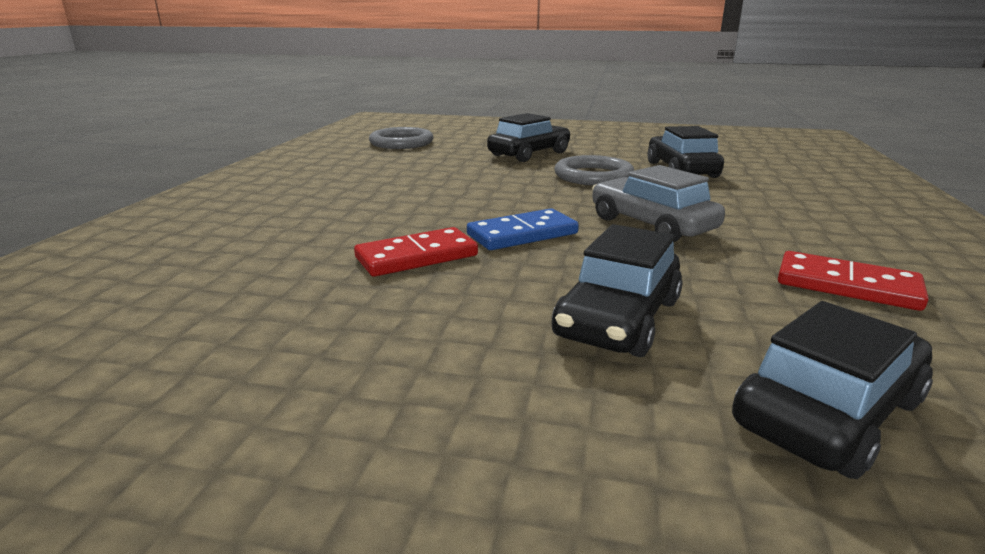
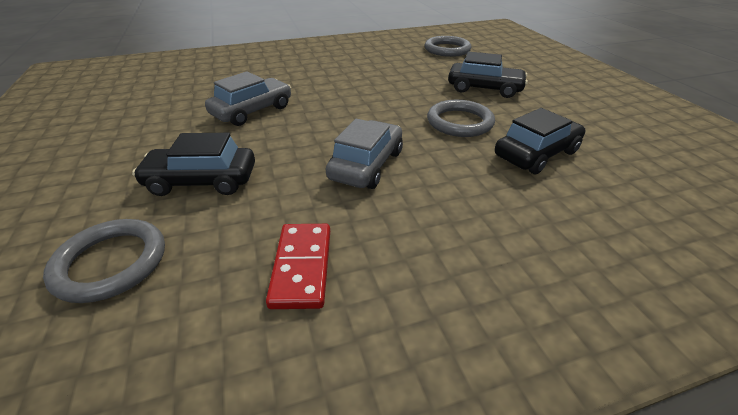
camera: 60 degrees right, 15 degrees up
red domino [354,227,478,277] -> grey car [205,71,291,126]
blue domino [467,208,579,250] -> none
black car [732,301,933,479] -> grey ring [43,219,165,303]

